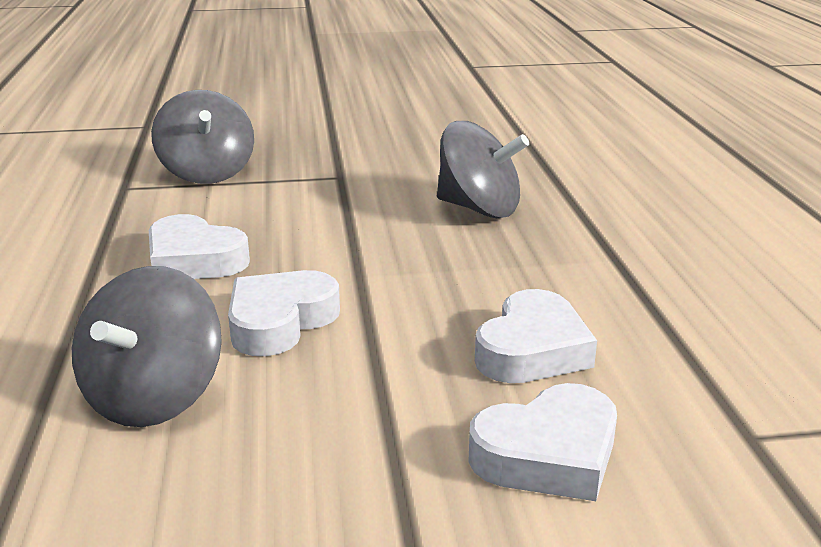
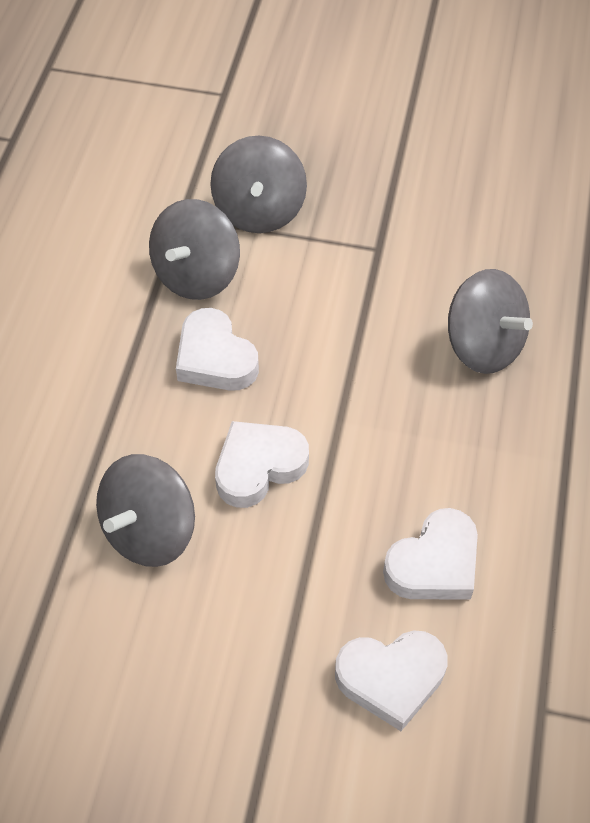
camera: 20 degrees right, 30 degrees up
none -> grey spinning top [149,199,240,300]

